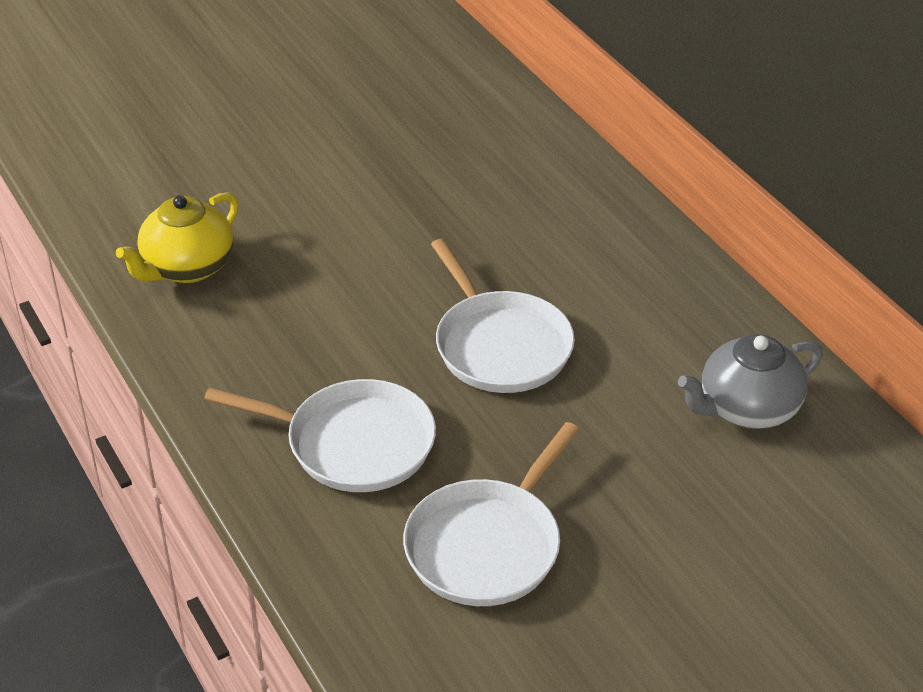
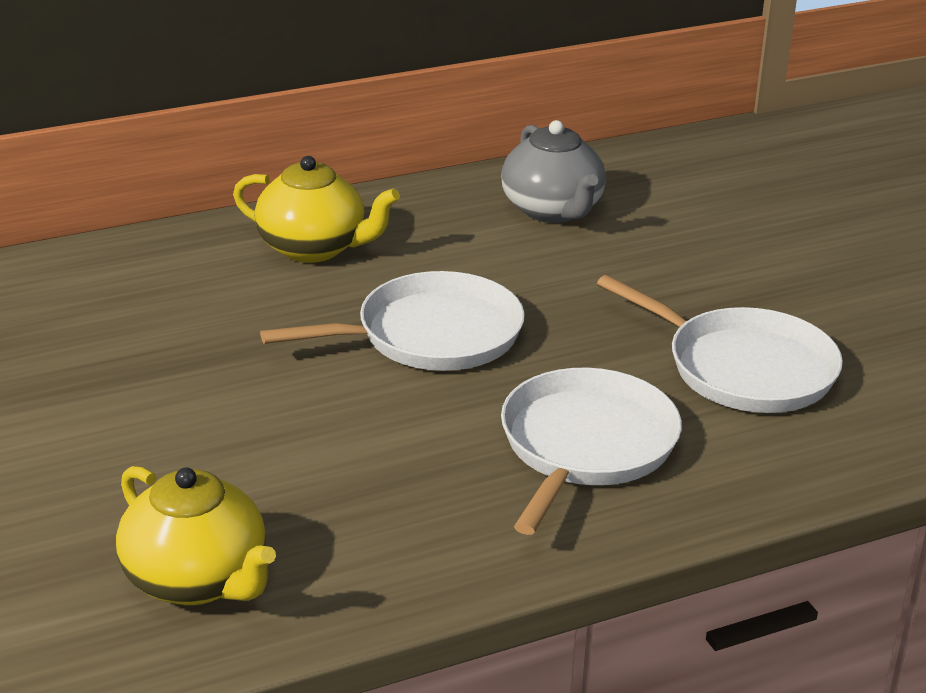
camera: 85 degrees left, 10 degrees down
none -> yellow teapot [233,156,400,263]

